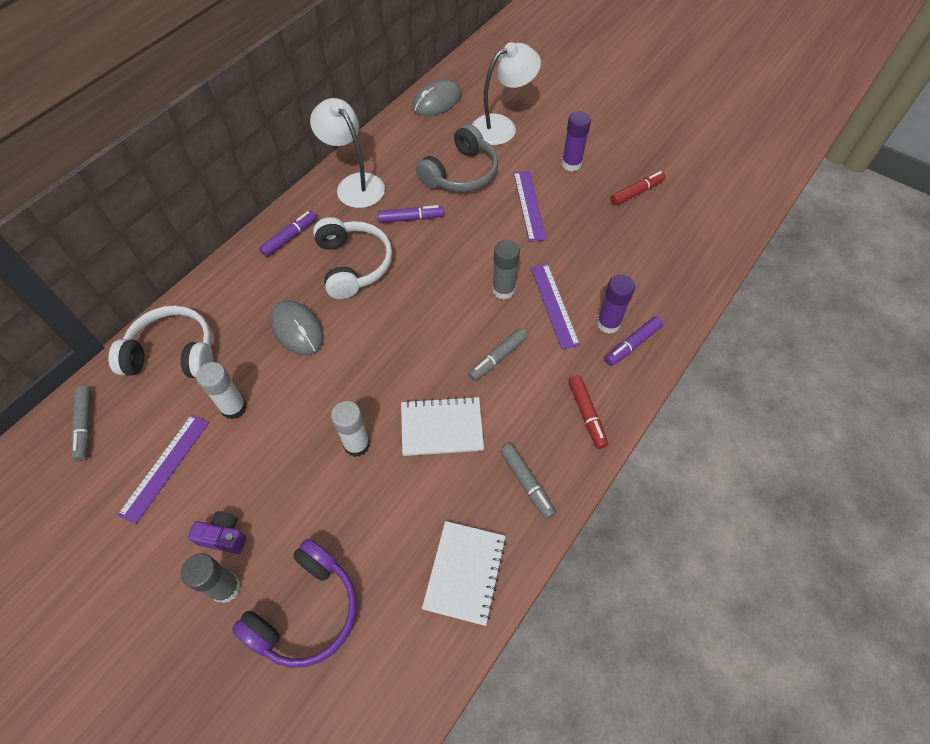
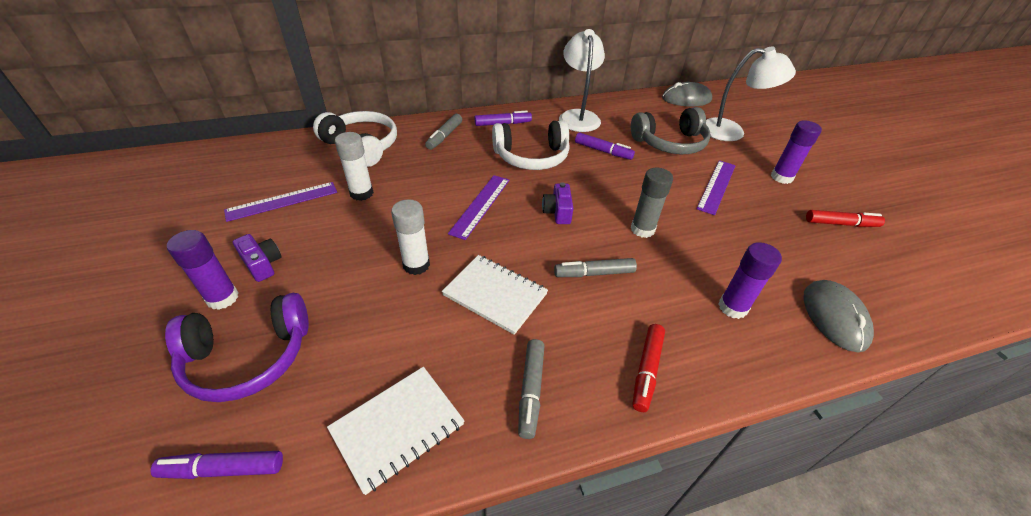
camera: 35 degrees right, 15 degrees down
grey marker [71,386,91,461] -> grey marker moved to [425,114,462,150]
grey glue stick [181,553,241,603] -> purple glue stick [167,230,239,310]
grey mouse [270,300,324,355] -> grey mouse moved to [804,280,874,352]
white headphones [313,217,392,299] -> white headphones turned 60 degrees clockwise [492,120,570,170]
purple ruler [530,264,580,349] -> purple ruler moved to [448,175,510,240]
purple marker [605,316,663,366] -> purple marker moved to [150,451,283,479]
none -> purple camera [542,182,573,224]

